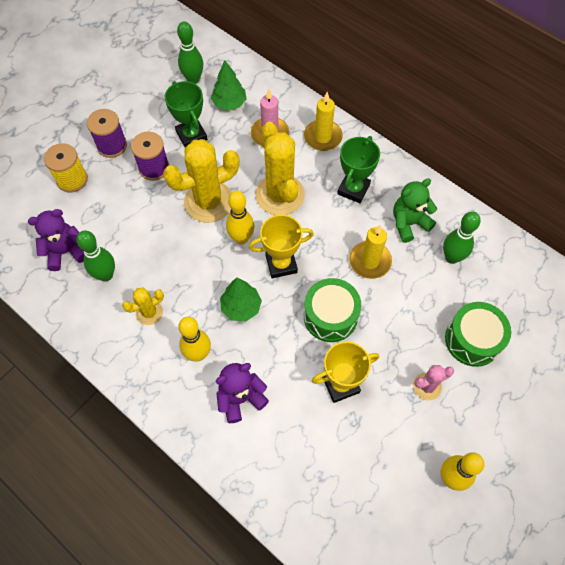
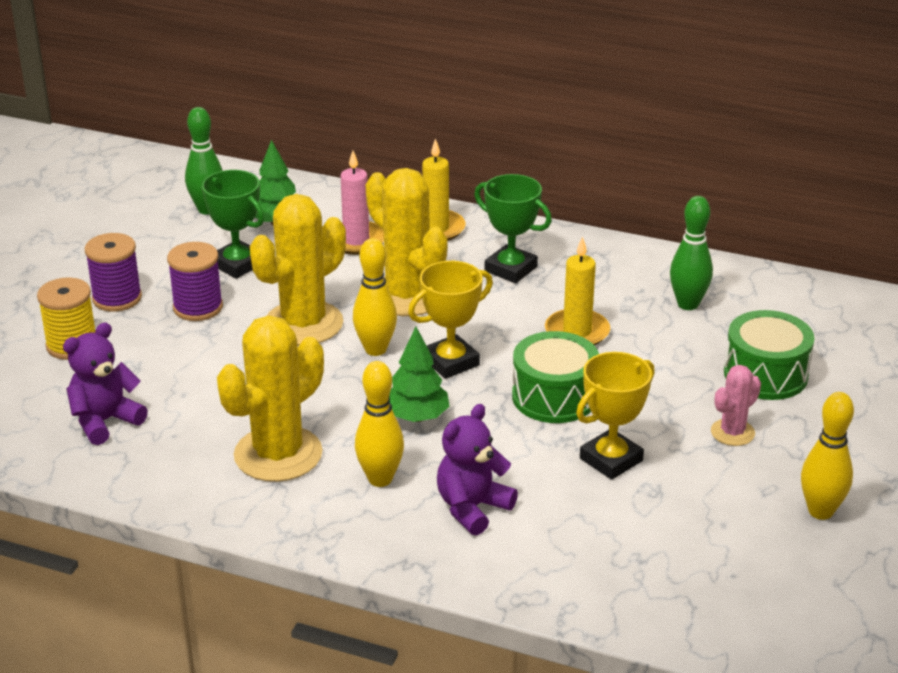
camera: 20 degrees left, 30 degrees down
green bowling pin [76,231,115,281] -> none
yellow cactus [122,287,164,325] -> yellow cactus [217,316,324,482], size x1.97
green trophy [337,136,380,203] -> green trophy turned 60 degrees counterclockwise [474,174,552,283]
green teddy bear [393,179,437,243] -> none

